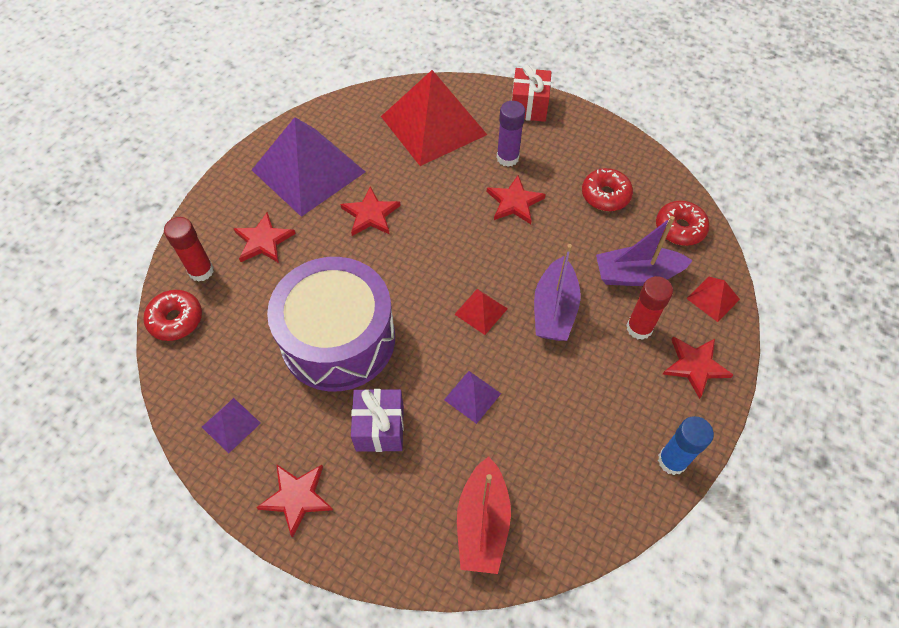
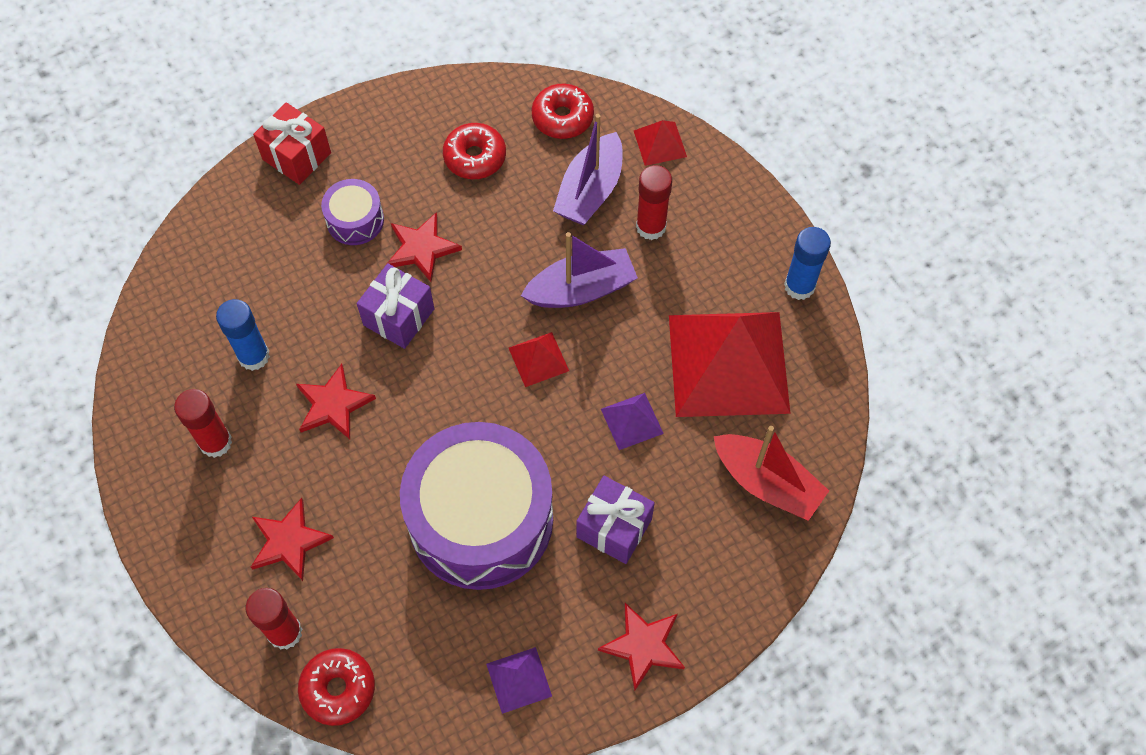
camera: 60 degrees left, 5 degrees up
purple pyramid [252,117,365,217] -> red glue stick [174,389,232,458]
red pyramid [381,70,487,166] -> red pyramid moved to [669,312,791,417]
purple glue stick [497,101,525,167] -> purple drum [321,179,384,245]
purple boat [534,244,581,341] -> purple boat turned 60 degrees counterclockwise [521,232,638,308]
red star [663,336,733,399] -> none
none -> blue glue stick [216,299,270,371]
none -> purple gift [357,263,434,349]

